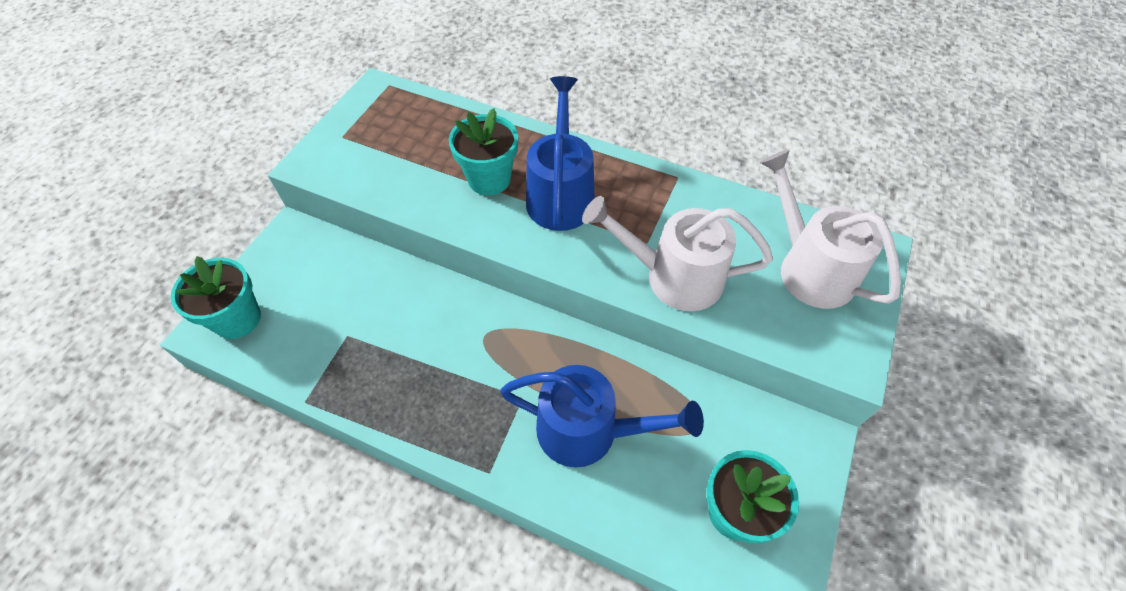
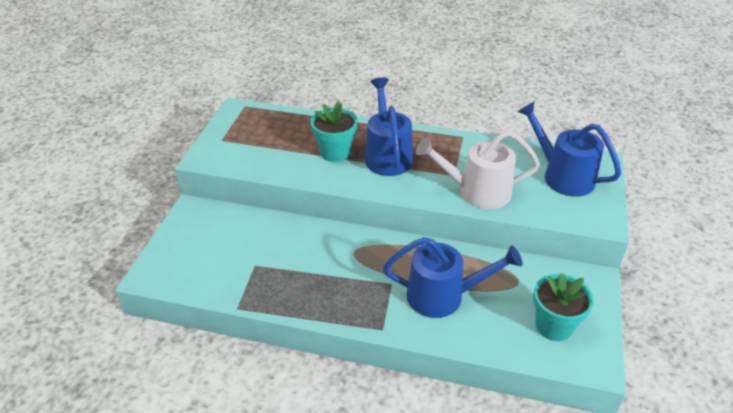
camera: 10 degrees left, 15 degrees down
turquoise flower pot [171,256,261,339] -> none
white watering can [759,150,901,309] -> blue watering can [517,102,621,197]

